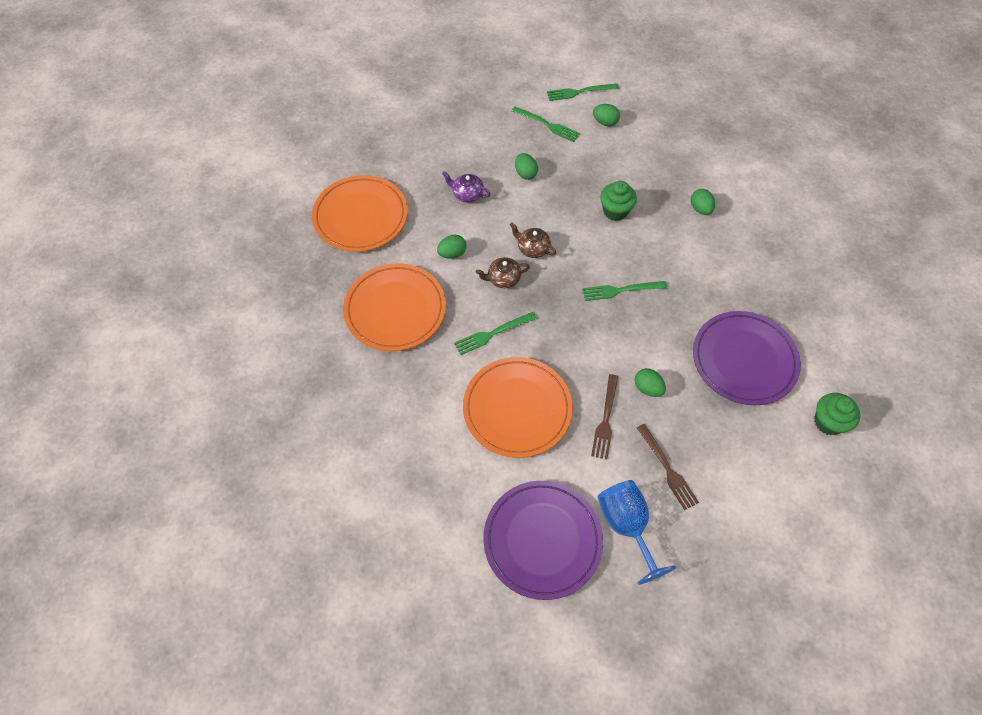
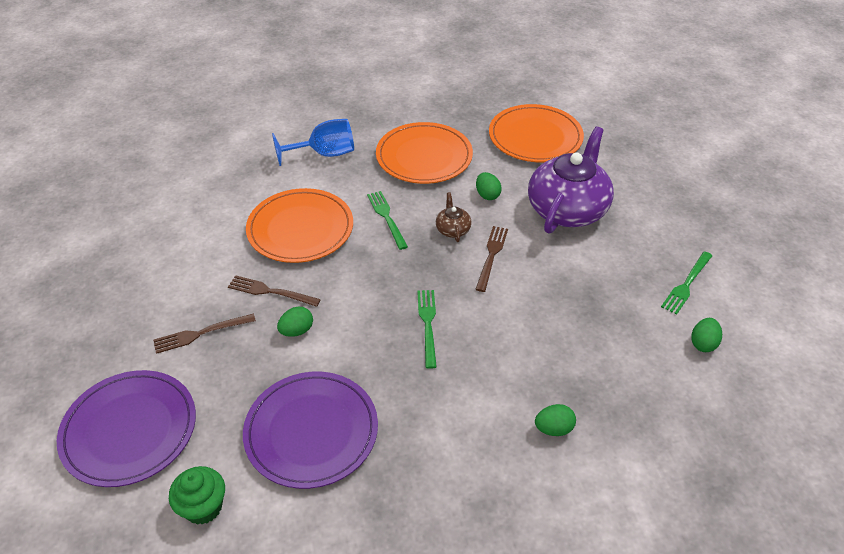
camera: 95 degrees right, 15 degrees down
purple teapot [442,171,491,203] -> purple teapot [528,127,614,234], size x2.38
purple plate [483,481,603,600] -> purple plate moved to [57,370,196,487]
brown teapot [510,222,556,258] -> brown fork [475,226,508,292]
green egg [515,153,538,180] -> none
green fork [547,83,619,101] -> none
blue goblet [597,480,676,585] -> blue goblet moved to [272,119,354,166]
green cupcake [600,181,637,221] -> none

